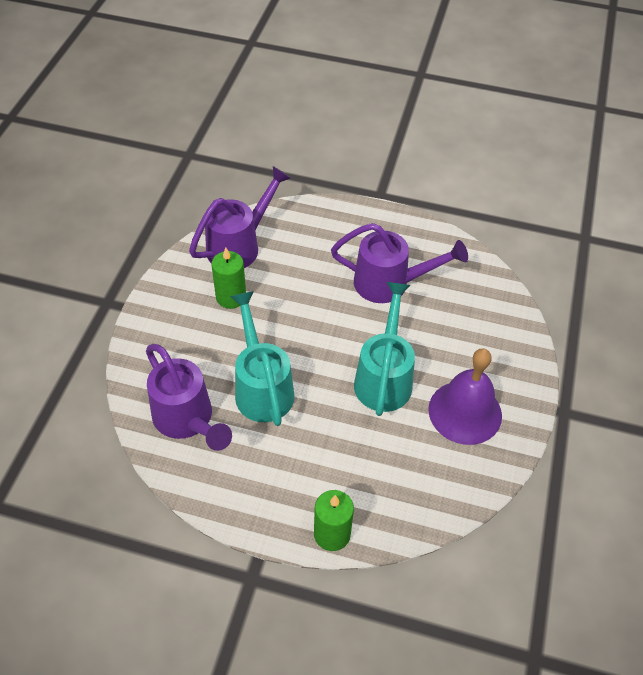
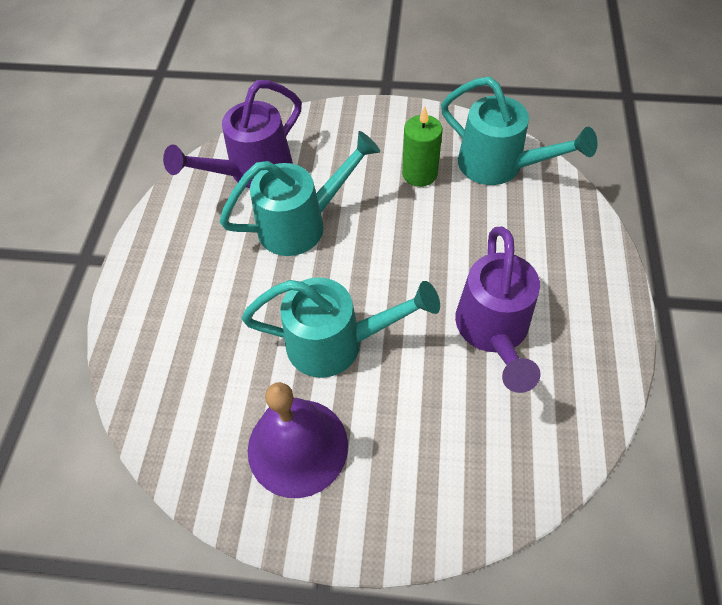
camera: 85 degrees right, 5 degrees up
purple watering can [189,166,291,268] -> turquoise watering can [441,77,597,185]
green candle [314,490,354,551] -> none

